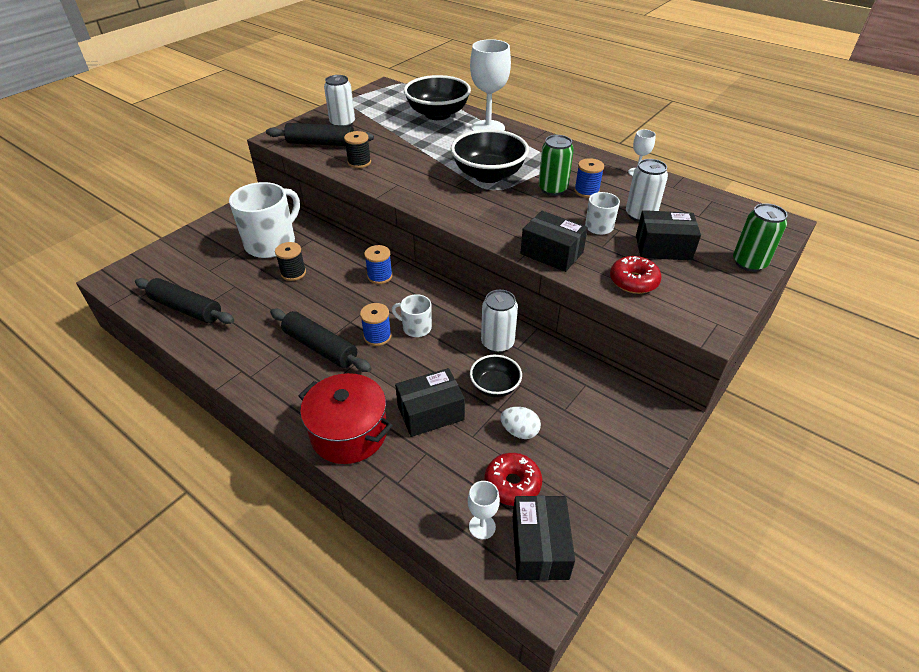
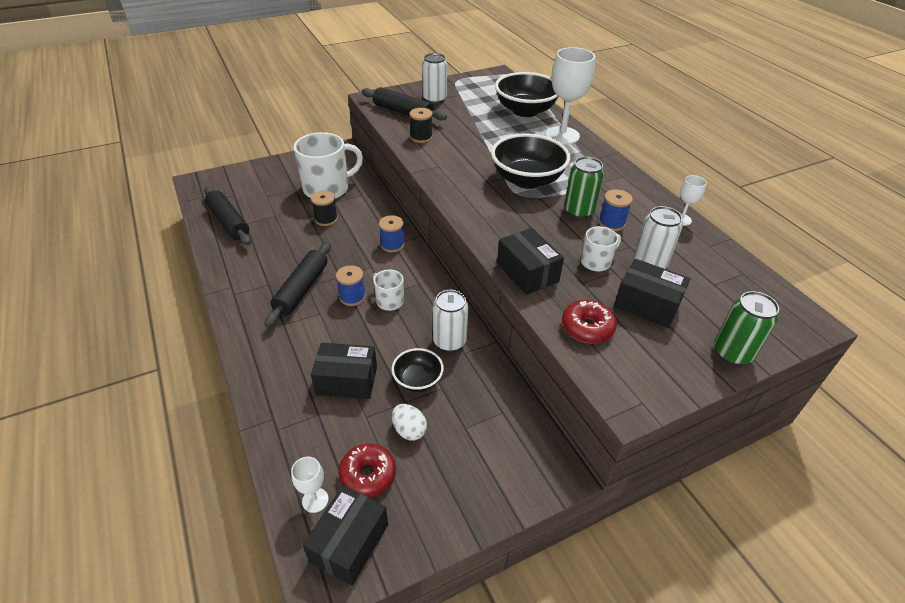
camera: 25 degrees right, 0 degrees up
black rolling pin [270,309,372,372] -> black rolling pin turned 45 degrees clockwise [265,242,331,327]
red pot [298,373,393,464] -> none

